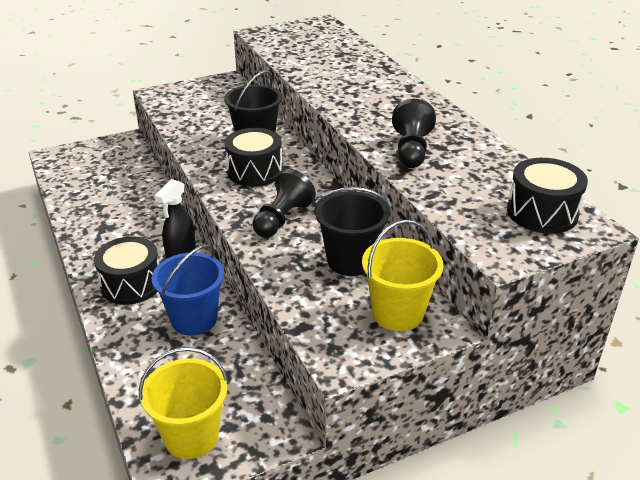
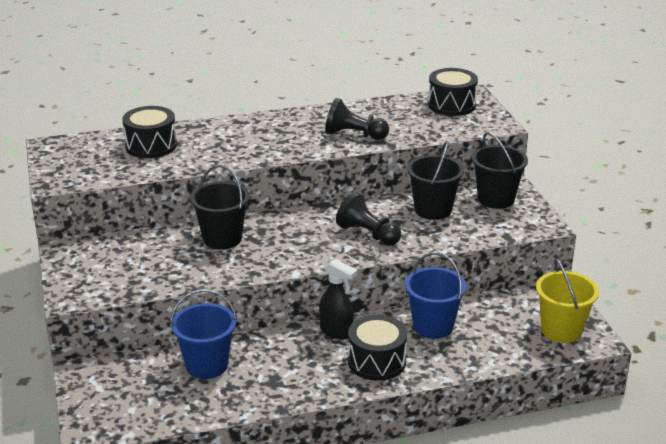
camera: 80 degrees left, 5 degrees down
black drum [225,128,283,187] -> black drum moved to [122,106,177,158]
yellow bucket [362,220,443,331] -> black bucket [472,132,528,209]
none -> blue bucket [170,289,237,379]

